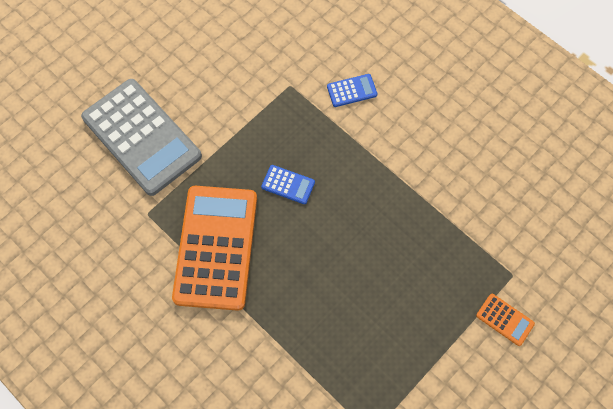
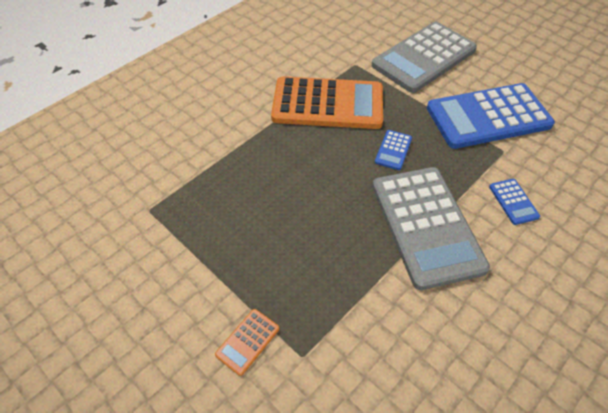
camera: 90 degrees right, 15 degrees down
none -> grey calculator [372,167,490,290]
none -> blue calculator [427,83,555,149]

